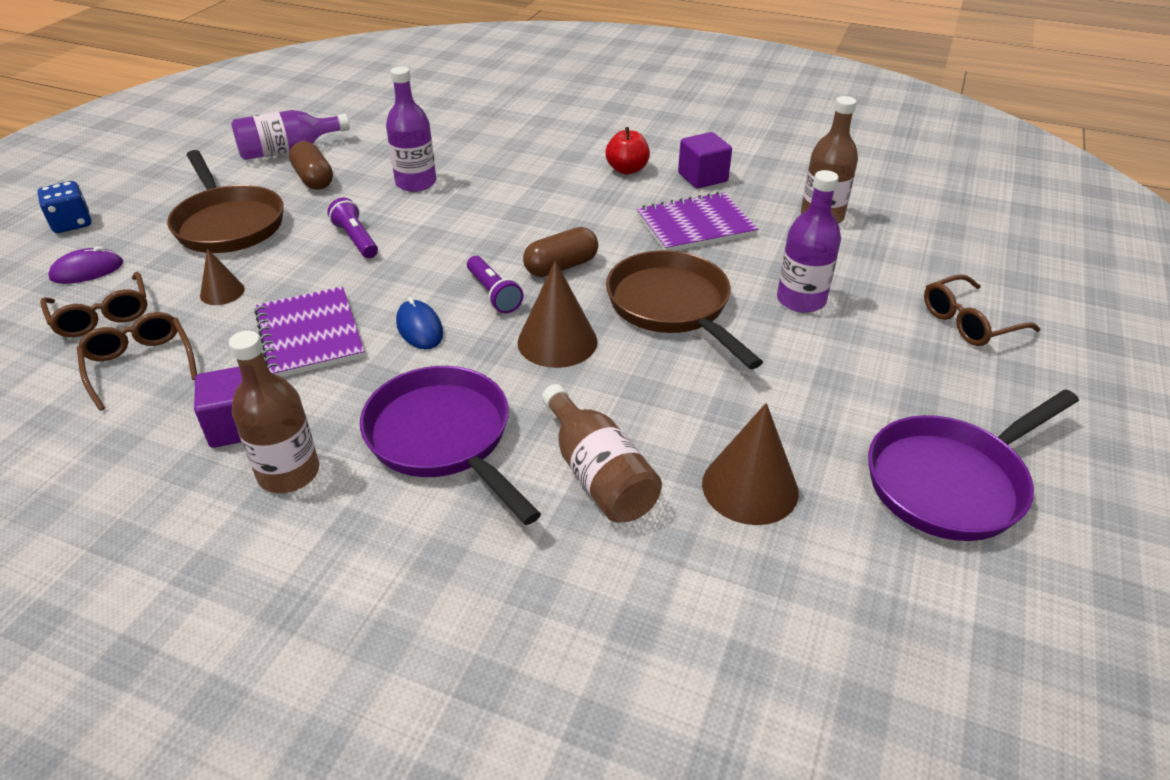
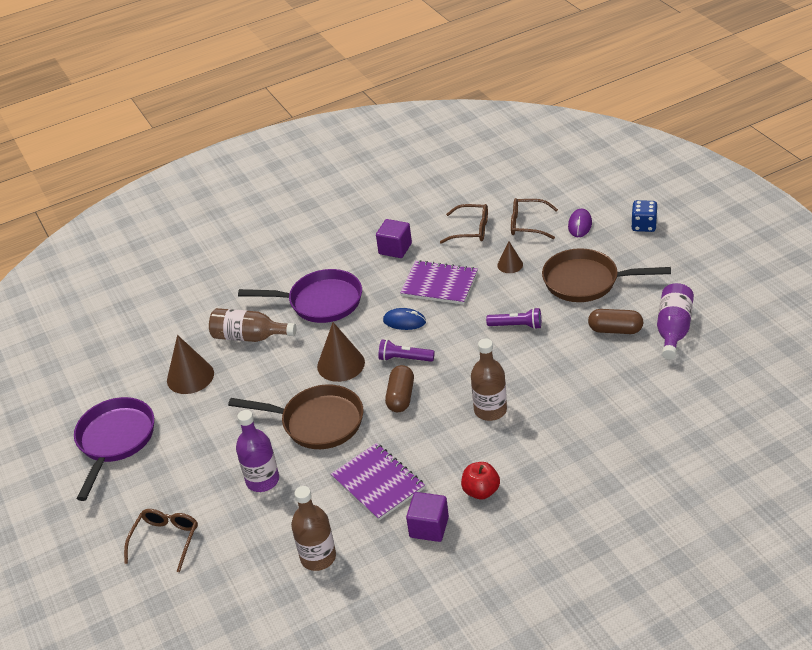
camera: 135 degrees right, 0 degrees up
brown bottle [229,331,319,493] -> brown bottle moved to [471,339,507,421]
purple bottle [386,66,436,192] -> none
purple notebook [636,192,758,251] -> purple notebook turned 60 degrees counterclockwise [331,443,425,520]

